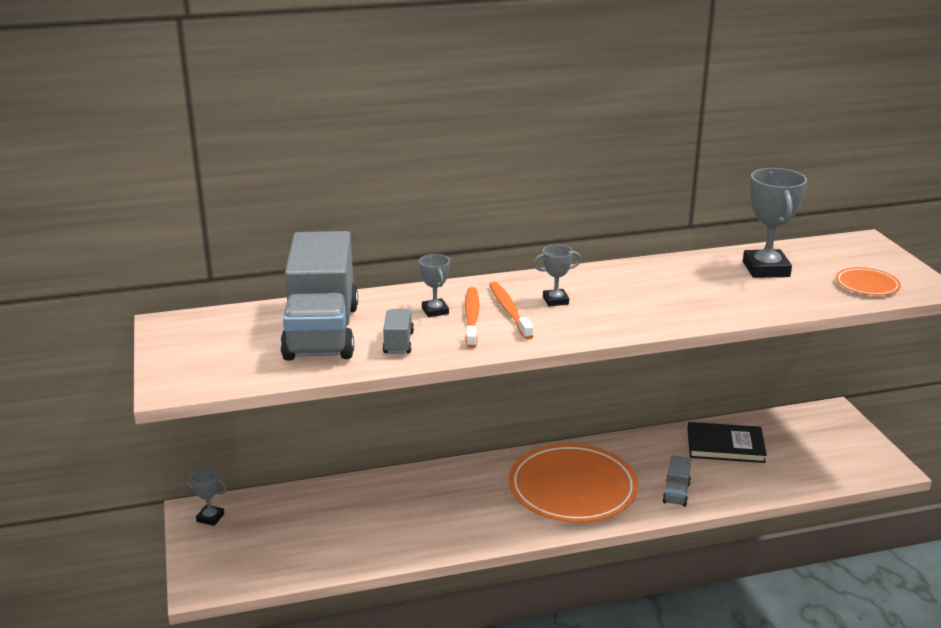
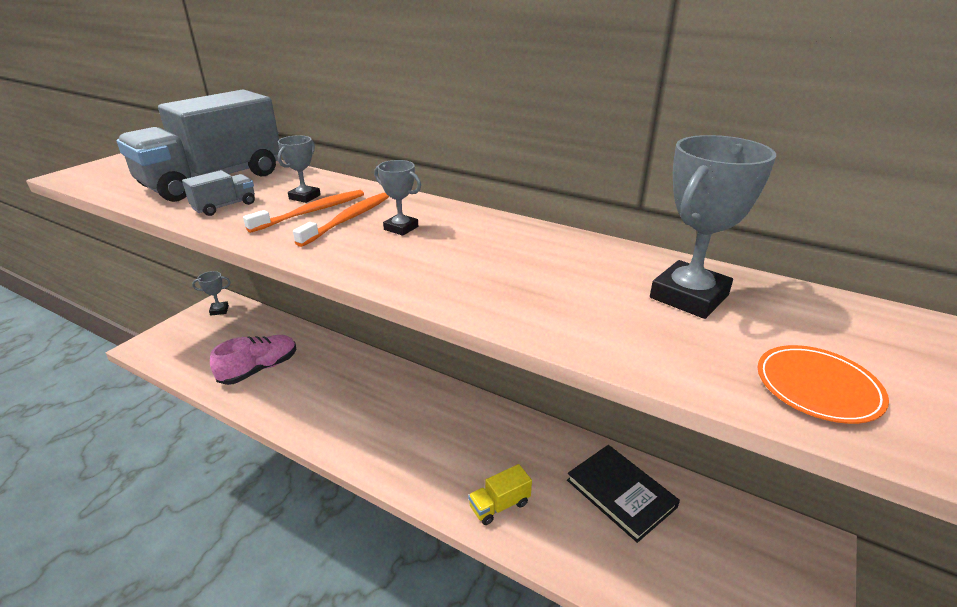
camera: 45 degrees right, 5 degrees up
grey trophy [185,467,227,526] -> grey trophy turned 75 degrees counterclockwise [192,271,231,316]
orange plate [509,443,638,523] -> none
grey truck [662,455,691,507] -> yellow truck [468,464,532,525]
none -> pink shoe [210,335,296,385]

